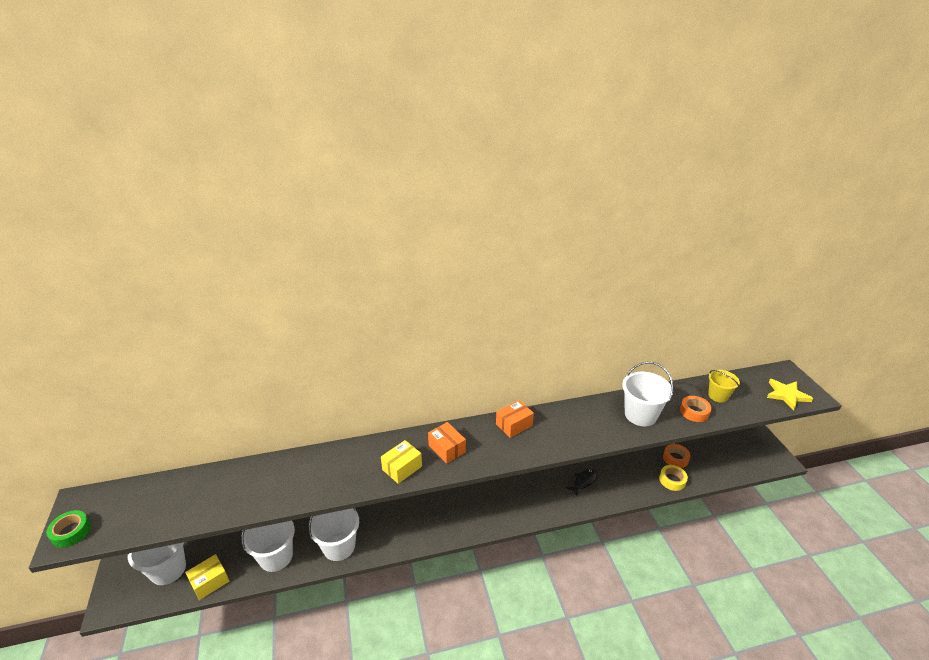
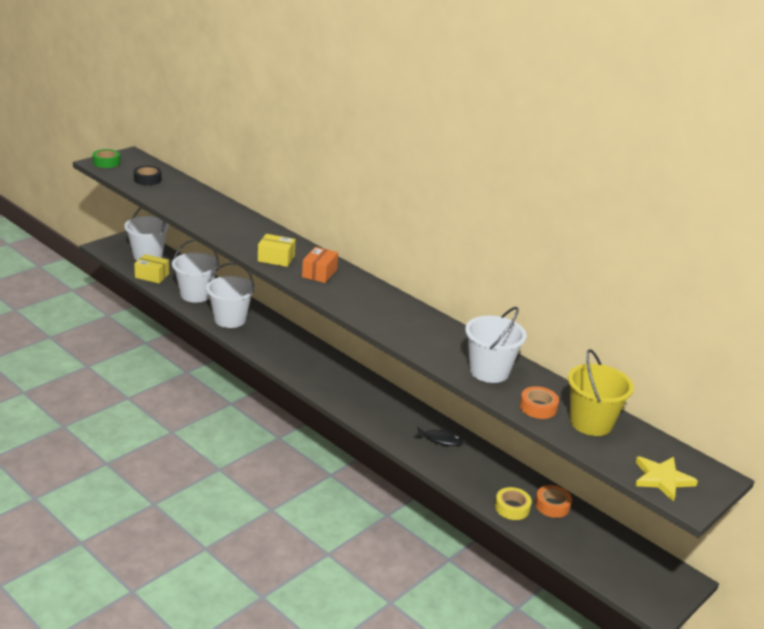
camera: 55 degrees right, 5 degrees down
orange box [496,400,534,438] -> none
yellow bucket [708,370,740,403] -> yellow bucket [568,349,634,436], size x1.60
none -> black tape [134,166,162,185]

